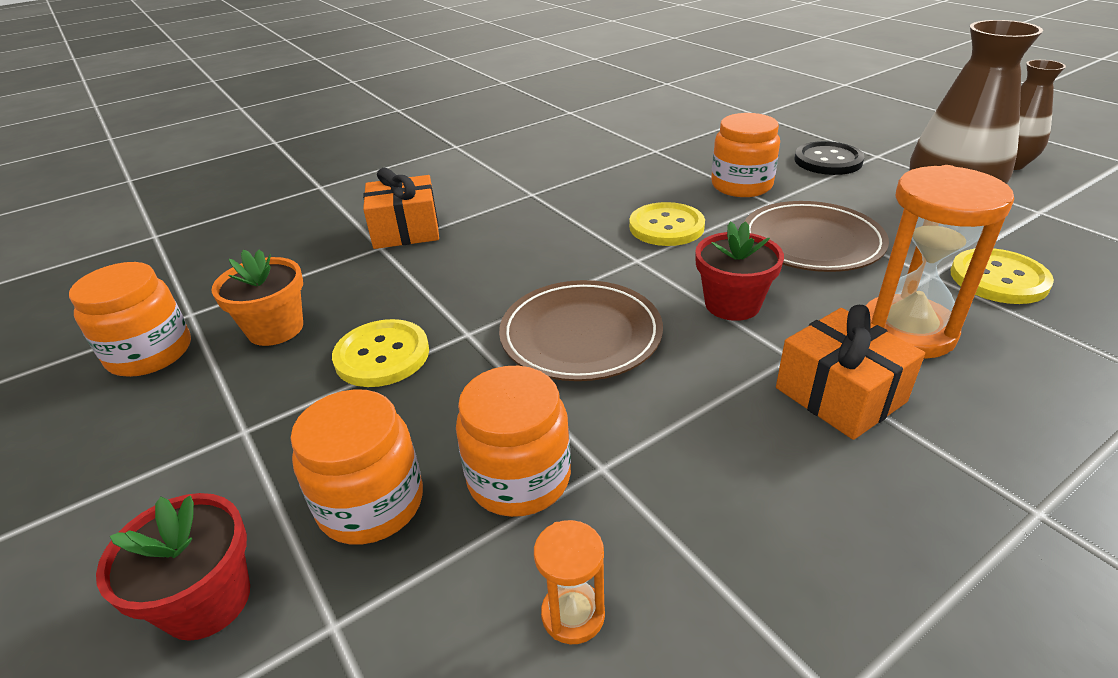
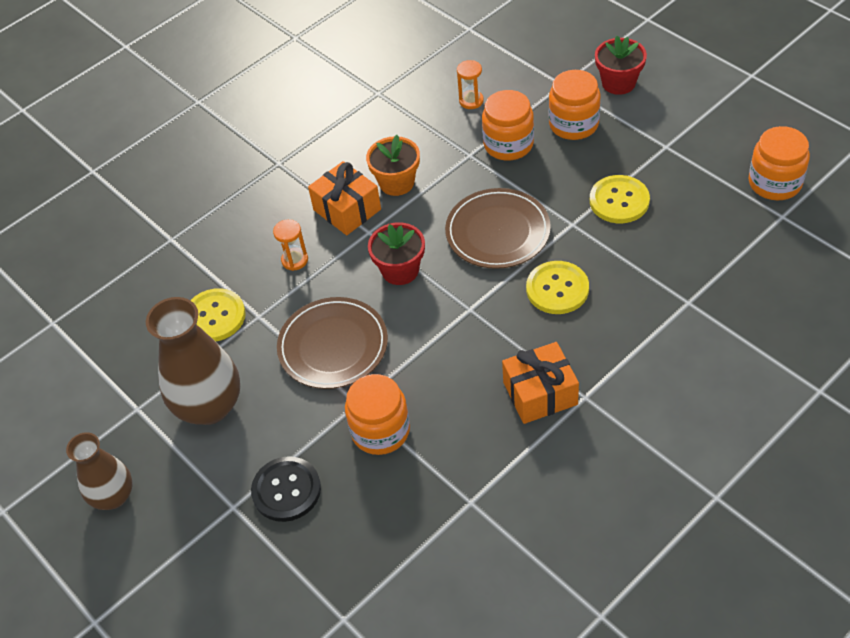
camera: 175 degrees right, 15 degrees up
orange flower pot [211,249,303,346] -> orange flower pot moved to [366,135,420,196]
orange gift [363,168,439,249] -> orange gift moved to [502,342,579,424]
yellow button [629,202,705,246] -> yellow button moved to [526,261,589,314]
orange hourglass [866,165,1014,359] -> orange hourglass [273,219,308,271], size x0.48

